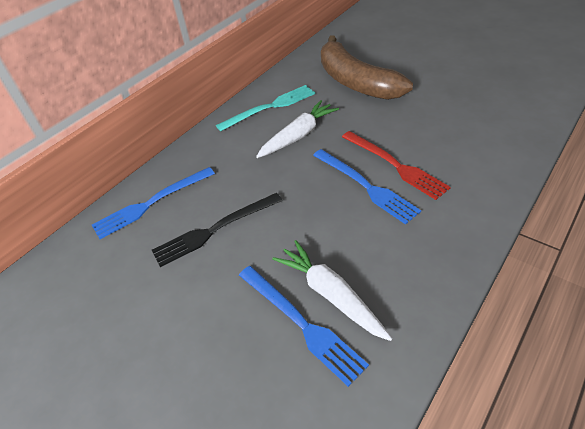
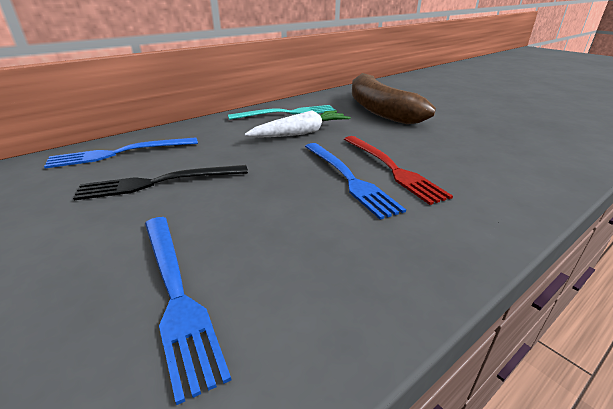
camera: 10 degrees right, 15 degrees down
white carrot [272,240,392,341] -> none

